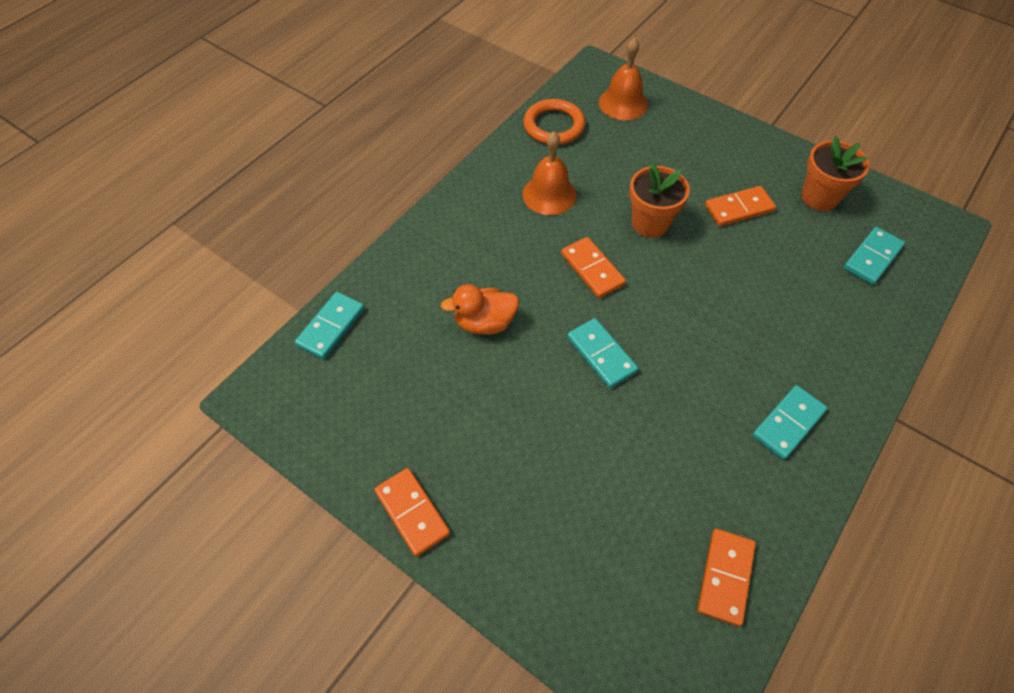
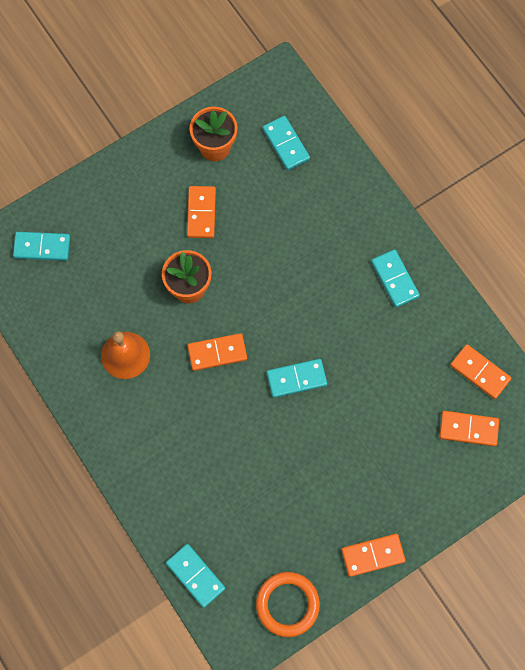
camera: 70 degrees left, 15 degrees up
orange duck [441,284,519,335] -> none
orange ring [523,99,585,145] -> orange ring moved to [256,572,320,637]
orange bell [599,38,648,120] -> turquoise domino [13,232,70,261]
none -> orange domino [439,411,499,447]

